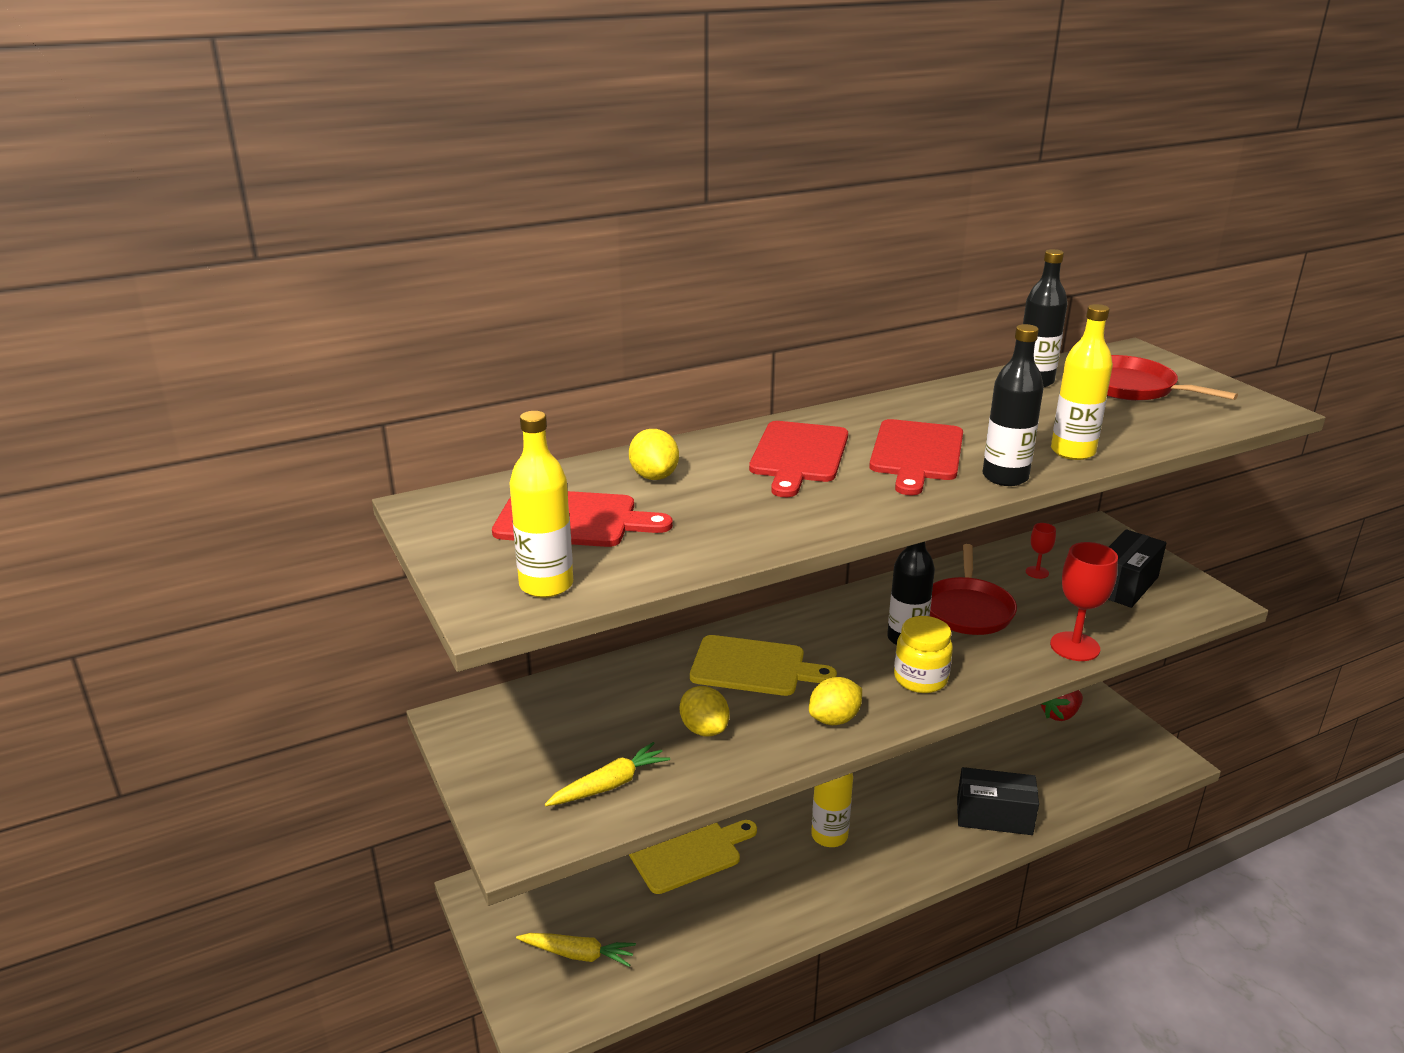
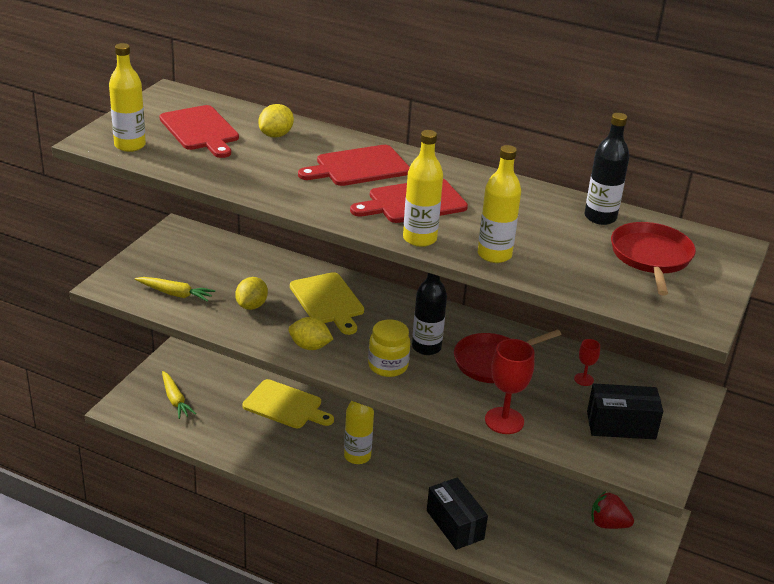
camera: 50 degrees right, 5 degrees up
black bottle [982,324,1044,486] -> yellow bottle [403,130,443,247]

